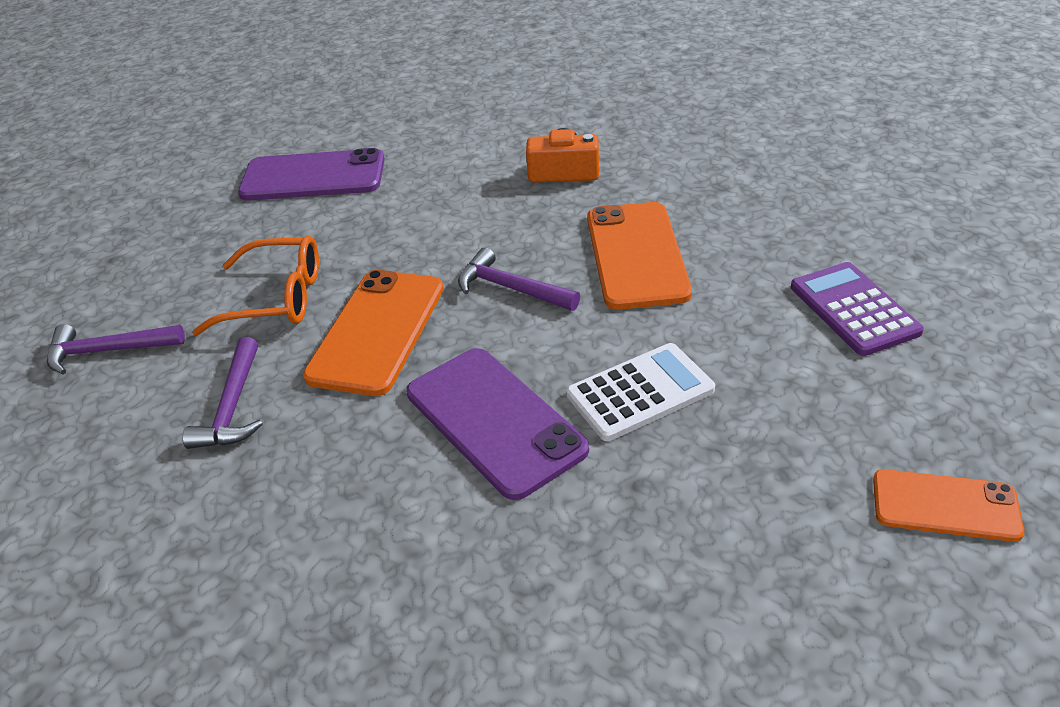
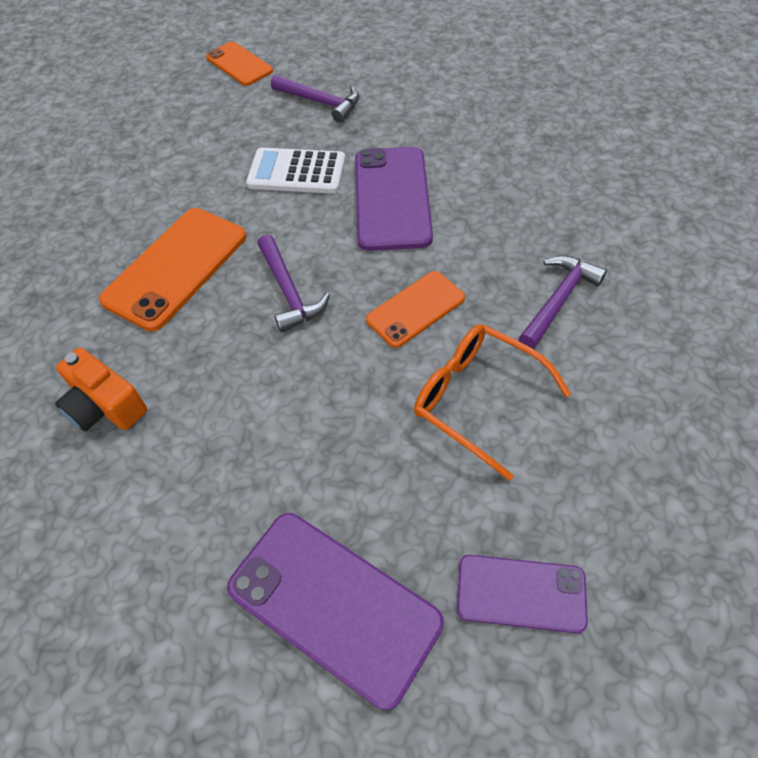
camera: 145 degrees left, 15 degrees up
purple hammer [47,324,185,374] -> purple hammer moved to [271,75,359,123]
orange phone [303,270,444,396] -> orange phone [366,271,465,348], size x0.61
purple calculator [791,262,924,356] -> none
none -> purple phone [457,555,588,633]

